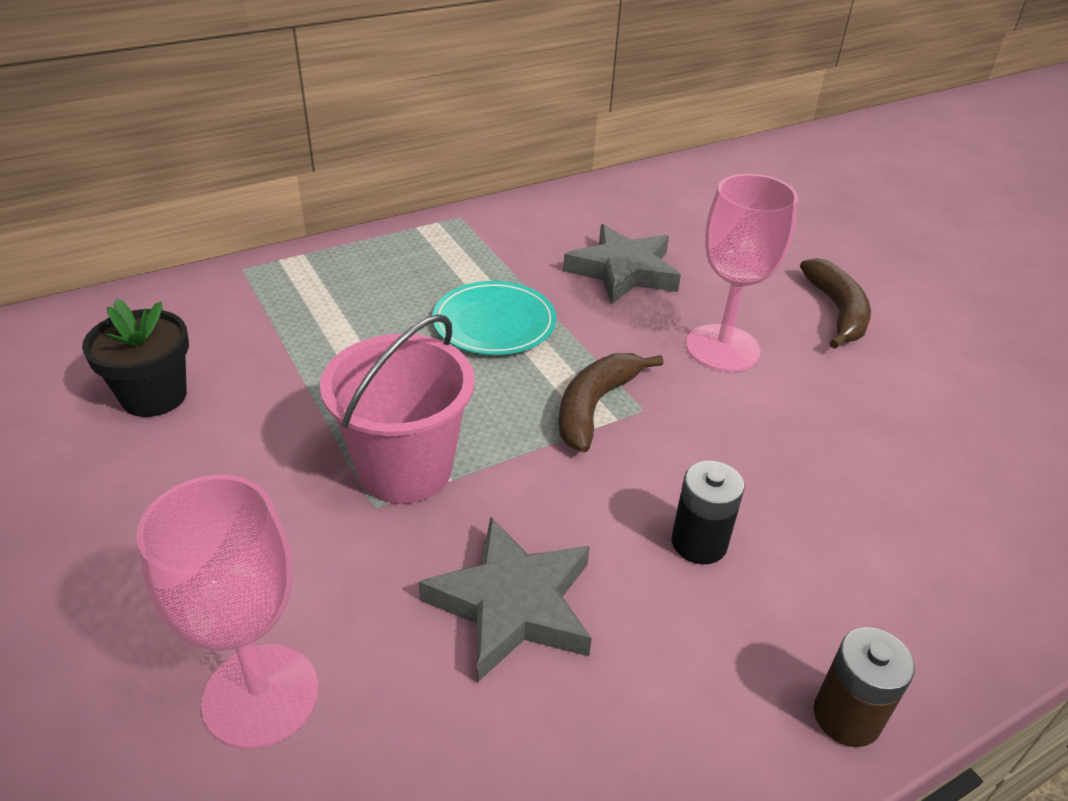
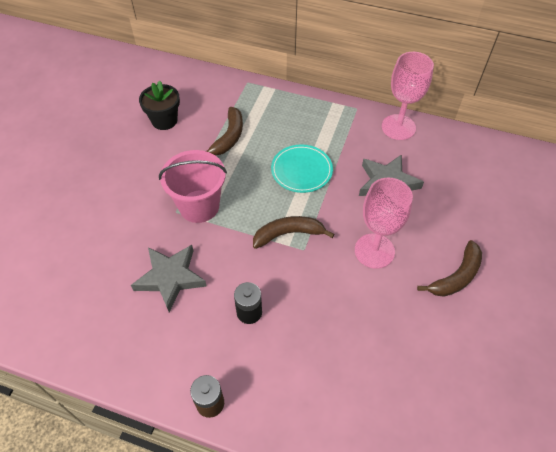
camera: 50 degrees right, 15 degrees up
pink goblet [136,475,318,749] -> pink goblet moved to [382,52,434,140]
none -> brown banana [206,107,243,155]

